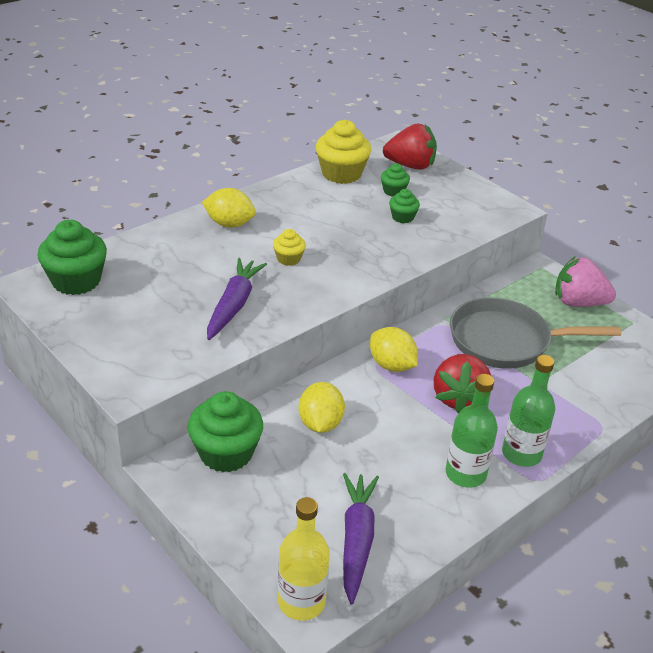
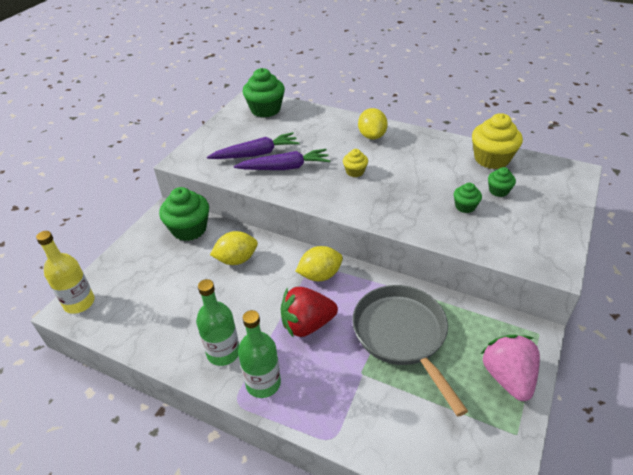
camera: 70 degrees right, 5 degrees up
purple carrot [343,473,379,605] -> purple carrot moved to [207,132,300,159]
yellow lemon [370,327,418,372] -> yellow lemon turned 45 degrees clockwise [295,246,343,281]
red strawberry [383,124,437,170] -> none

